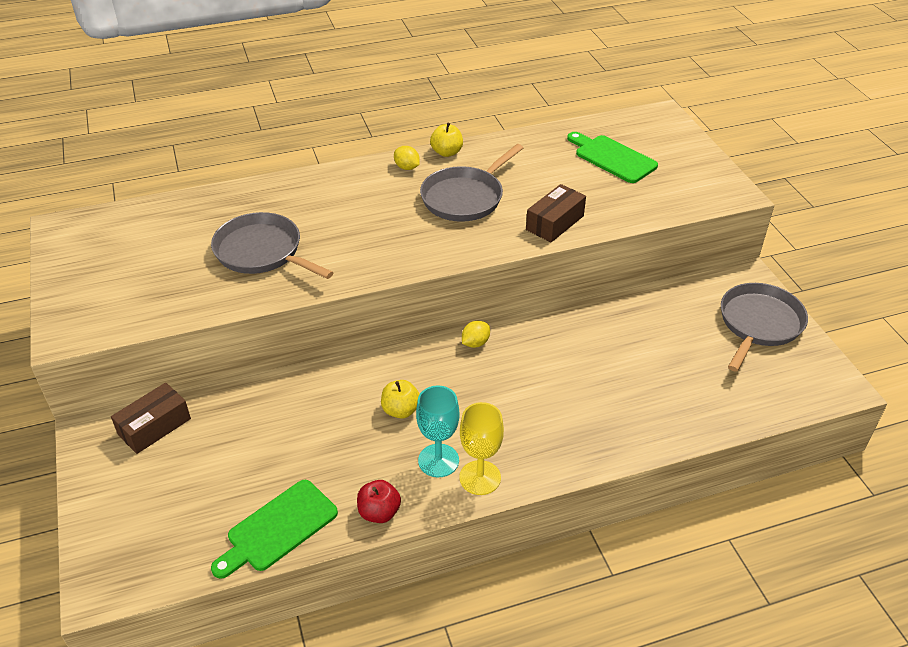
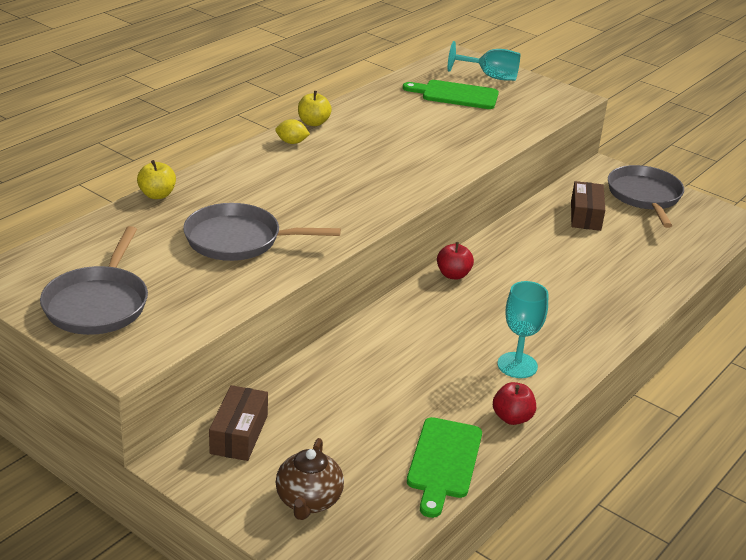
camera: 35 degrees left, 10 degrees down
yellow apple [381,380,420,419] -> yellow apple moved to [137,160,176,199]
grey pan [420,144,523,222] -> grey pan moved to [40,226,148,335]
yellow goblet [459,402,504,495] -> none
yellow lemon [462,321,490,348] -> red apple [437,242,474,280]
brown box [526,184,586,242] -> brown box moved to [571,181,605,231]
none -> brown teapot [276,438,344,520]
none -> turquoise goblet [448,41,520,81]

